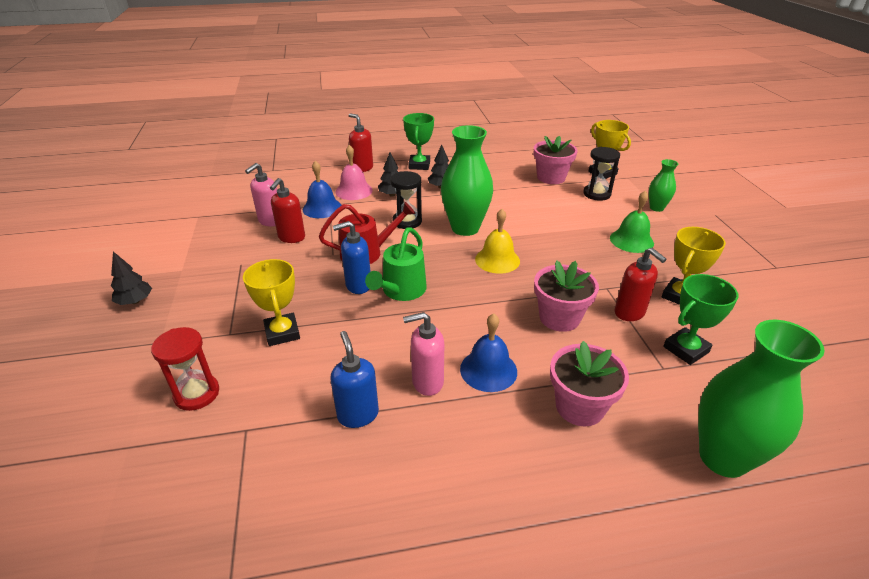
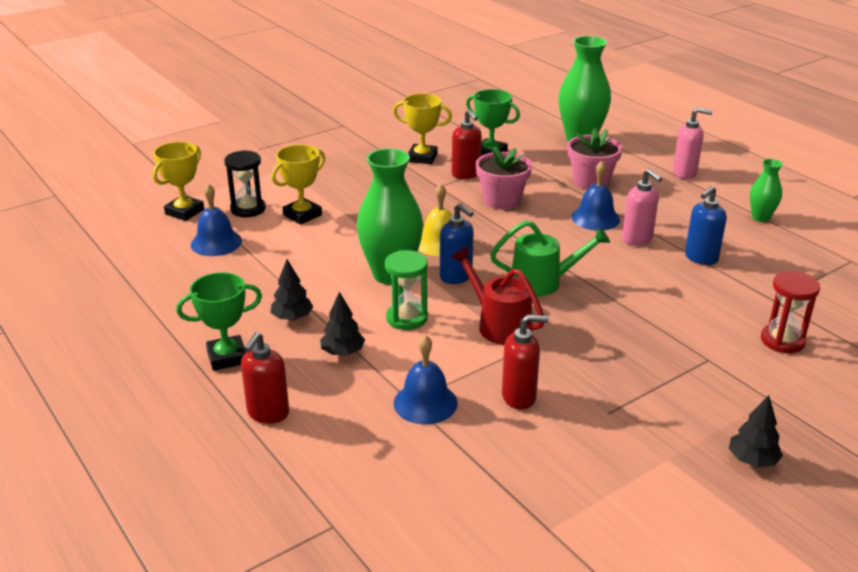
camera: 115 degrees left, 5 degrees down
yellow trophy [243,259,300,346] -> yellow trophy moved to [271,145,325,224]
pink soap dispenser [245,163,277,226] -> pink soap dispenser moved to [673,107,713,179]
blue soap dispenser [333,221,371,294] -> blue soap dispenser moved to [440,203,474,284]
pink bell [335,145,373,200] -> none
black hourglass [390,171,422,229] -> green hourglass [385,250,428,330]
pink flower pot [534,136,578,184] -> blue bell [191,184,242,256]
green bell [610,191,654,253] -> none
red soap dispenser [615,248,666,321] -> red soap dispenser turned 120 degrees clockwise [452,109,482,179]
green vase [649,159,678,212] -> green vase moved to [750,159,783,222]

